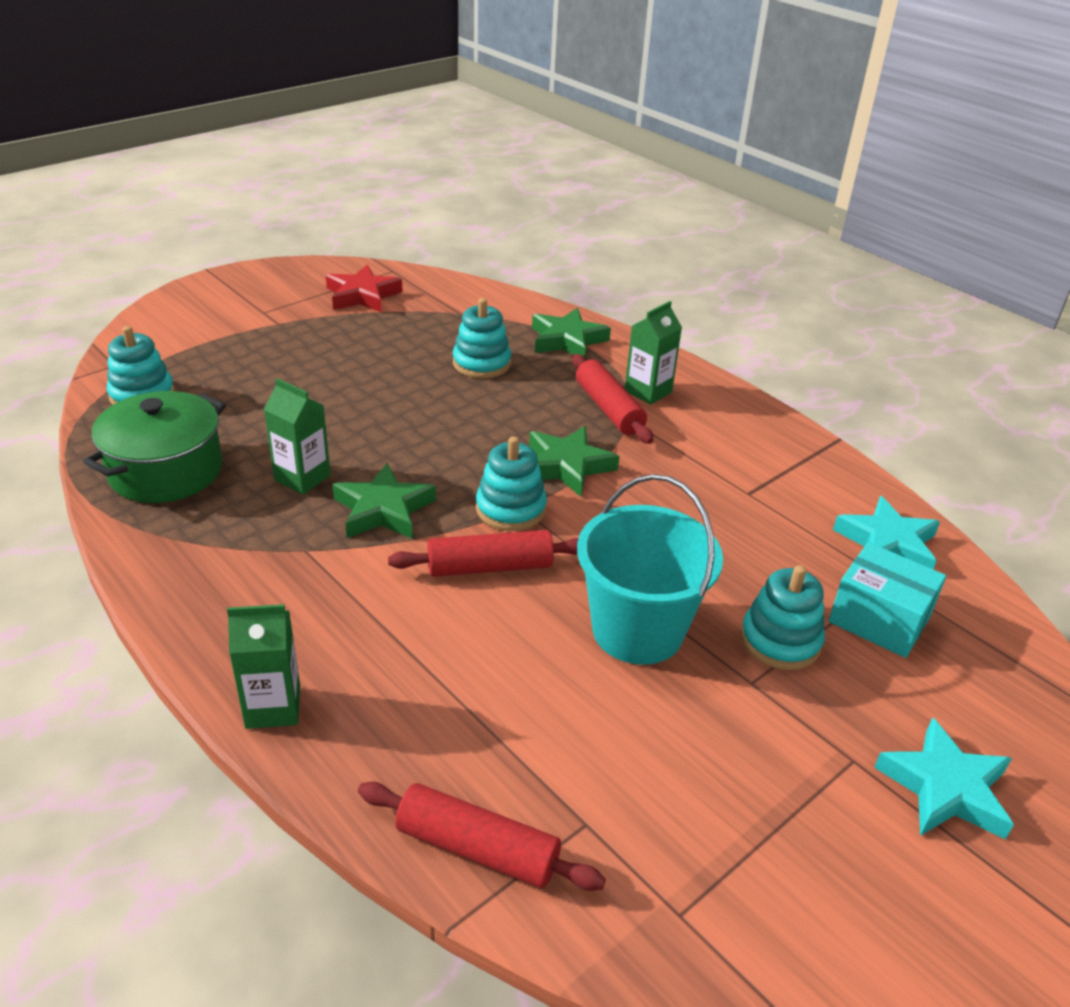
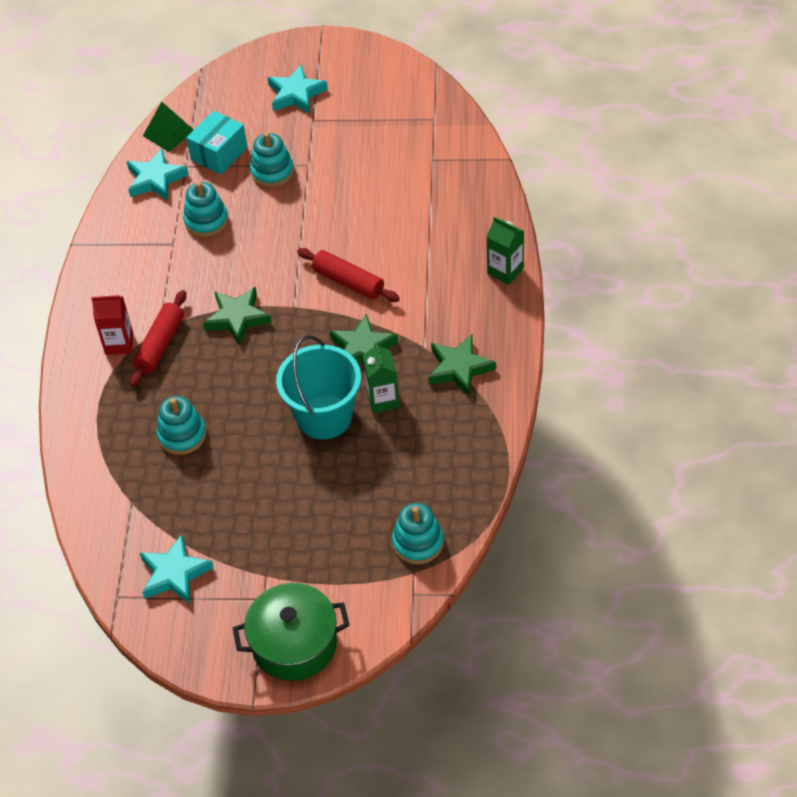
camera: 130 degrees left, 15 degrees up
green pot [83,391,226,503] -> green pot moved to [233,583,349,681]
red star [326,265,403,313] -> turquoise star [140,534,214,604]
red rolling pin [358,782,606,891] -> none
turquoise stacking toy [476,436,547,531] -> turquoise stacking toy moved to [183,182,228,237]
green star [532,308,611,358] -> green star moved to [428,335,496,396]
turquoise bucket [577,474,723,665] -> turquoise bucket moved to [276,335,361,440]
green carton [625,301,682,405] -> red carton [91,295,133,355]
turquoise box [829,542,946,658] -> turquoise box turned 45 degrees clockwise [186,111,248,175]
none -> green pyramid [143,102,194,152]

